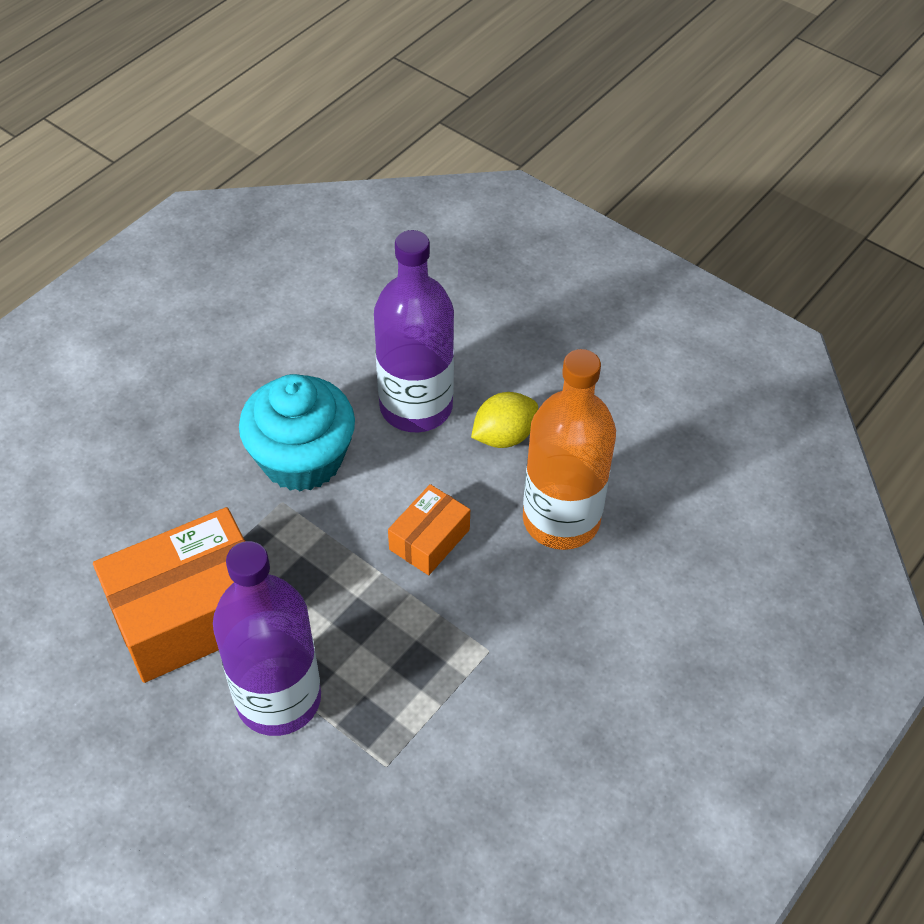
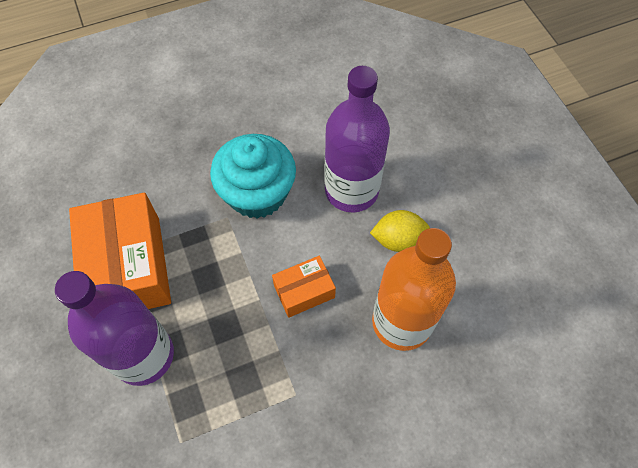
camera: 30 degrees right, 10 degrees up
orange box [93,507,246,683] -> orange box turned 75 degrees clockwise [69,192,171,309]

